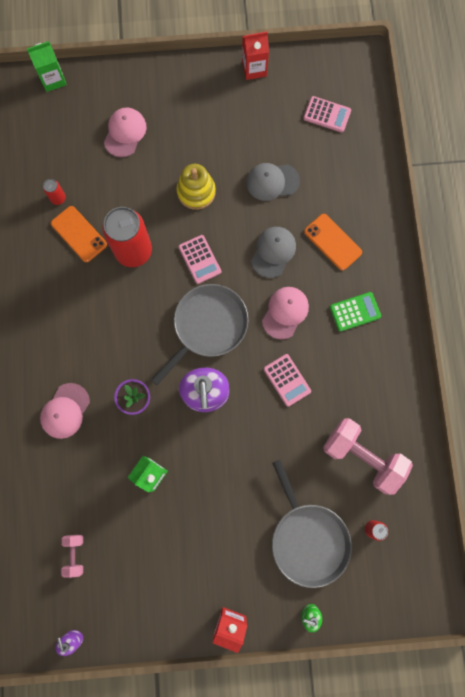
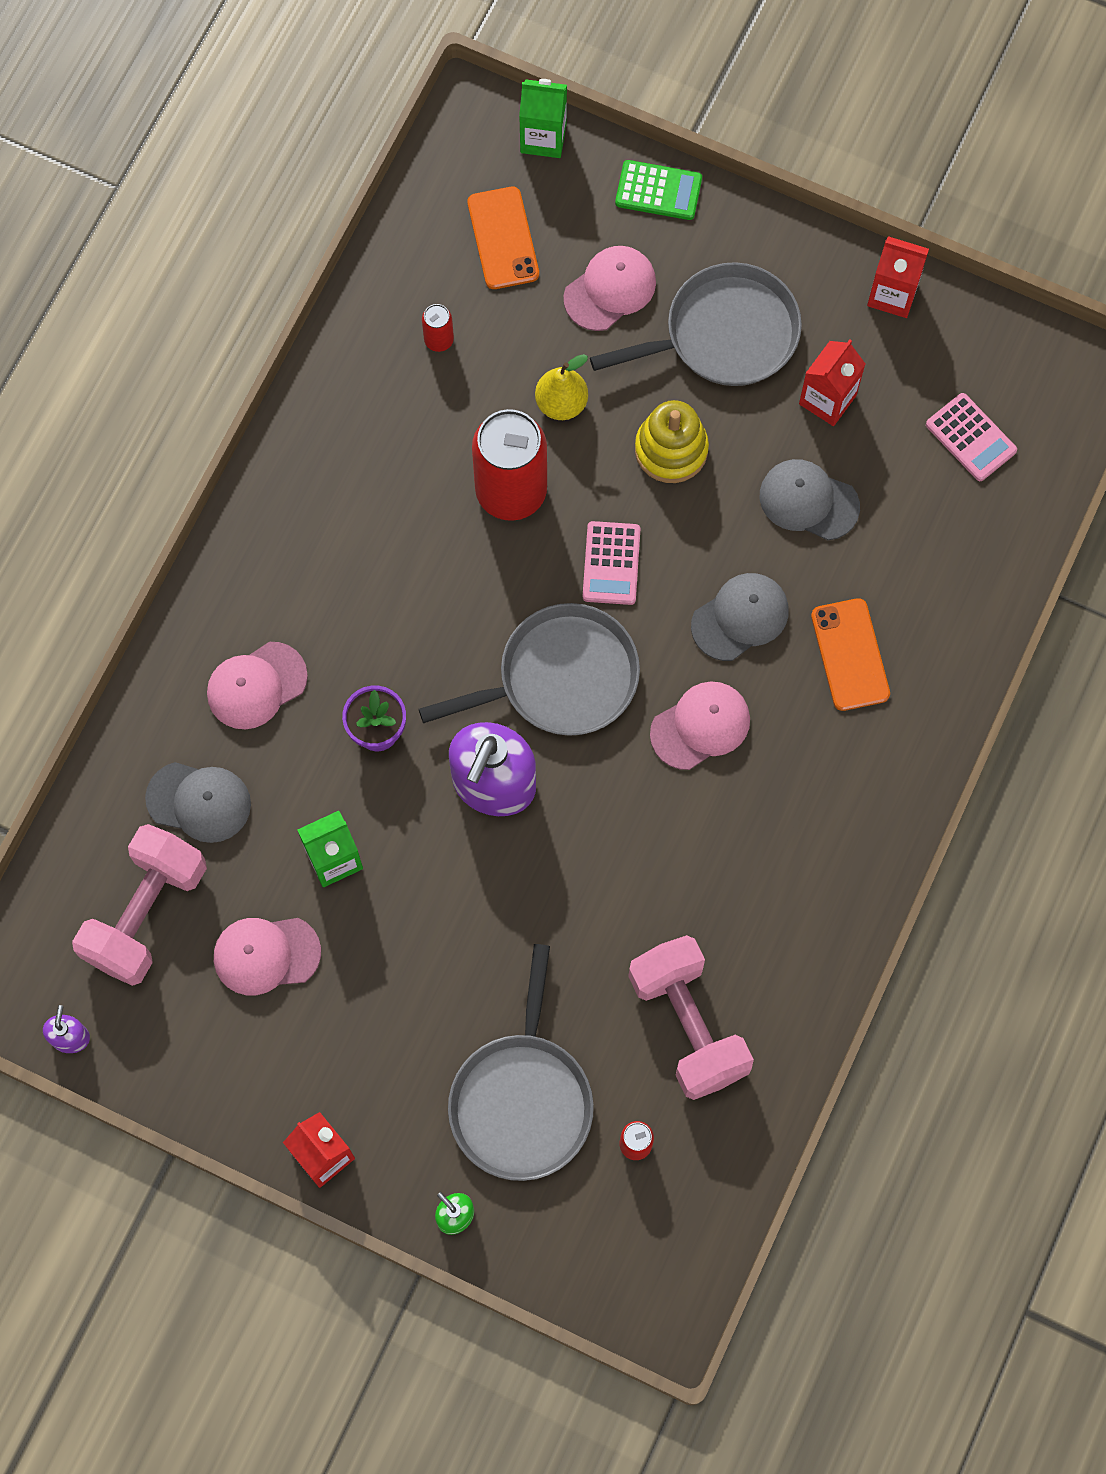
camera: 30 degrees right, 5 degrees down
orange phone [51,206,107,262] -> orange phone moved to [467,187,539,289]
pink dumbbell [61,535,83,578] -> pink dumbbell [72,824,207,986], size x2.09
pink calculator [264,354,311,407] -> none
green calculator [330,292,381,332] -> green calculator moved to [615,160,702,220]
none -> grey cap [145,762,251,843]
none -> pink cap [214,918,321,995]
none -> yellow pear [535,354,588,420]
none -> grey pan [590,262,802,386]
none -> red carton [799,339,865,426]

